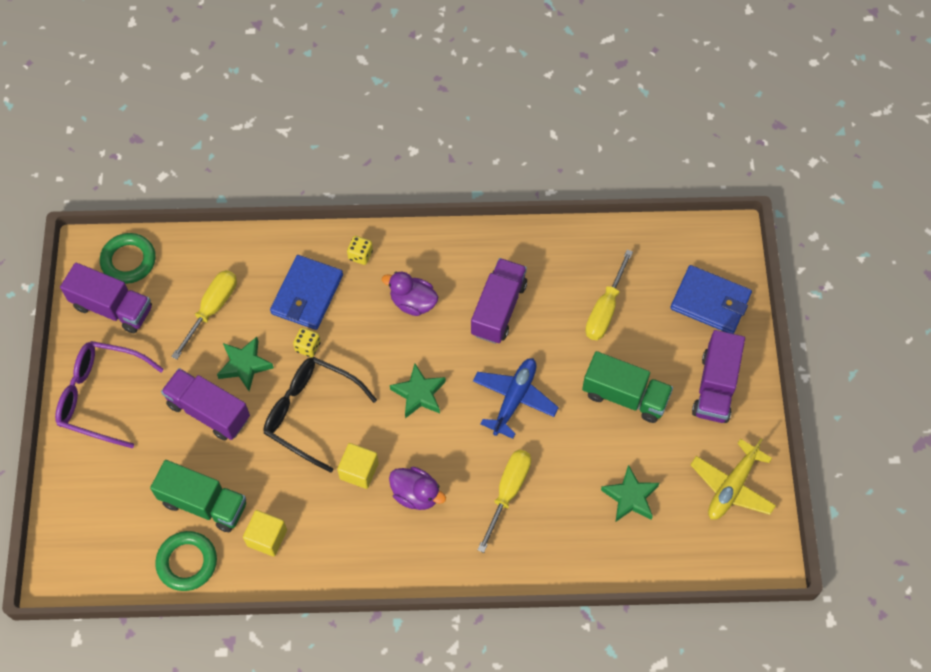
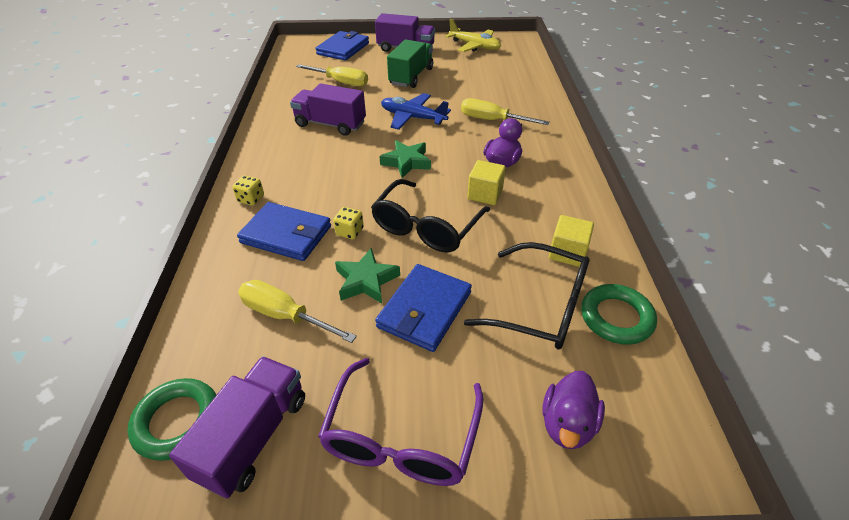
camera: 90 degrees left, 20 degrees down
green truck [150,460,246,532] -> black glasses [464,242,590,349]
purple truck [161,368,250,440] -> blue wallet [375,264,472,352]
purple duck [382,272,438,316] -> purple duck moved to [542,371,605,449]
green star [601,465,659,522] -> none

